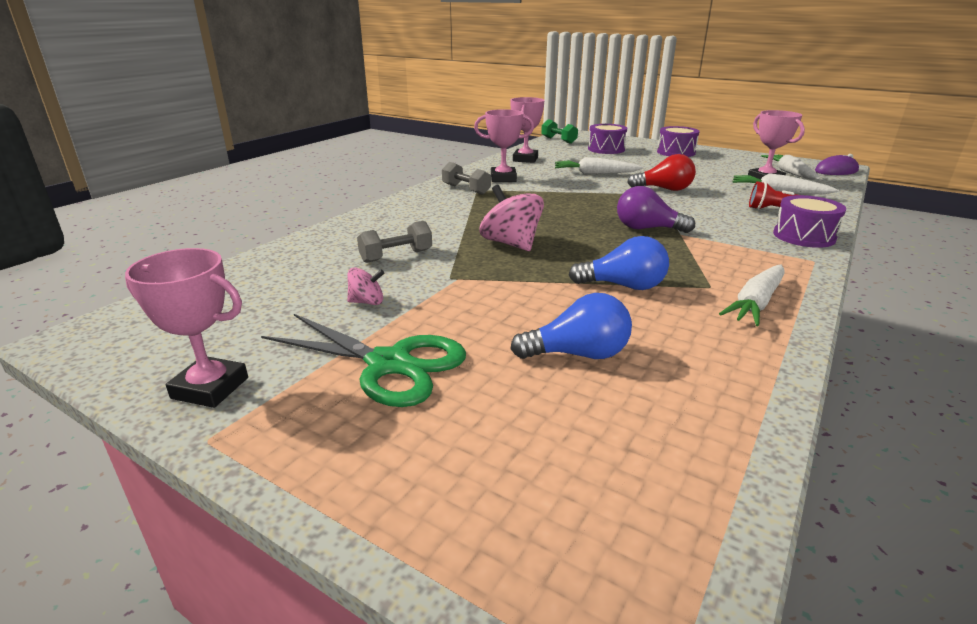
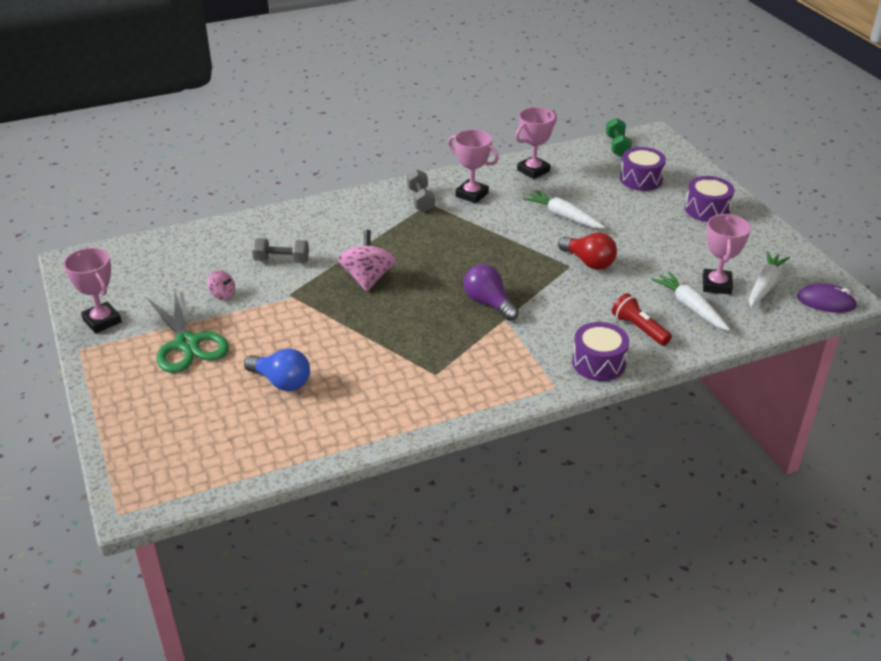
camera: 35 degrees right, 10 degrees up
blue light bulb [569,236,669,290] -> none
white carrot [719,265,785,326] -> none

